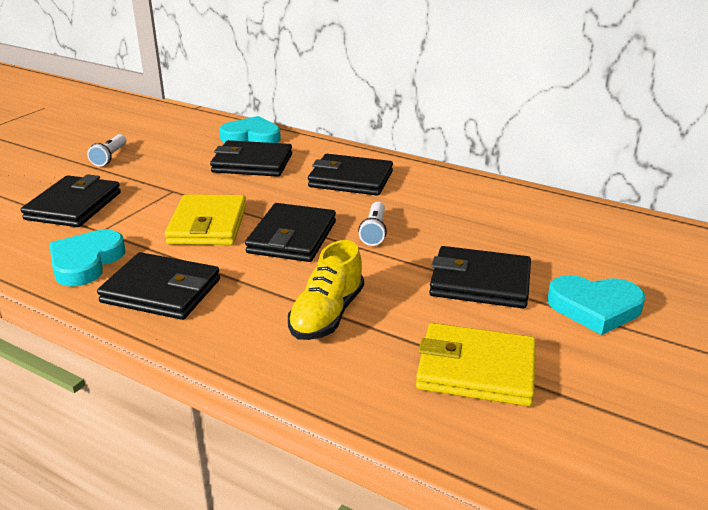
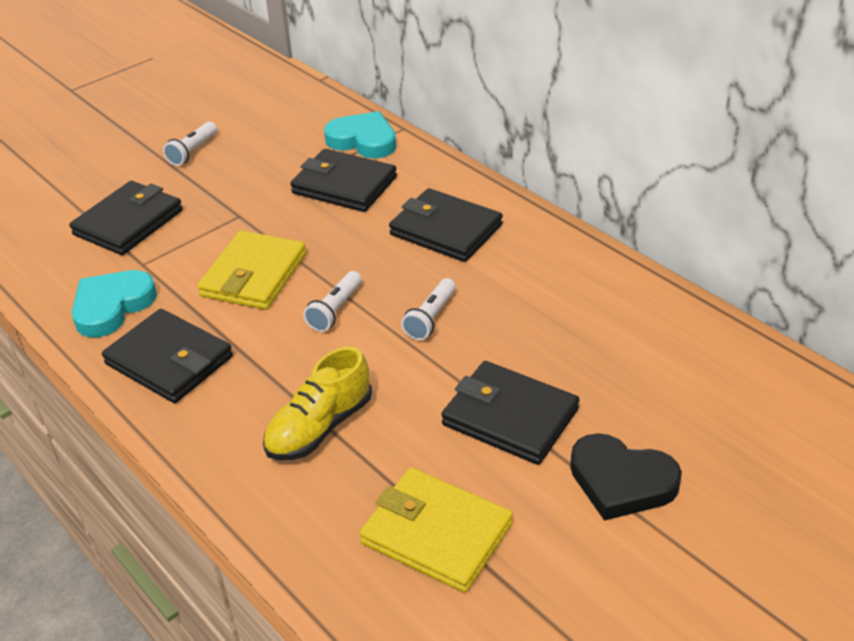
camera: 20 degrees right, 10 degrees up
black wallet [245,203,336,262] -> white flashlight [303,271,362,332]
turquoise heart [547,275,645,335] -> black heart [570,433,682,521]

